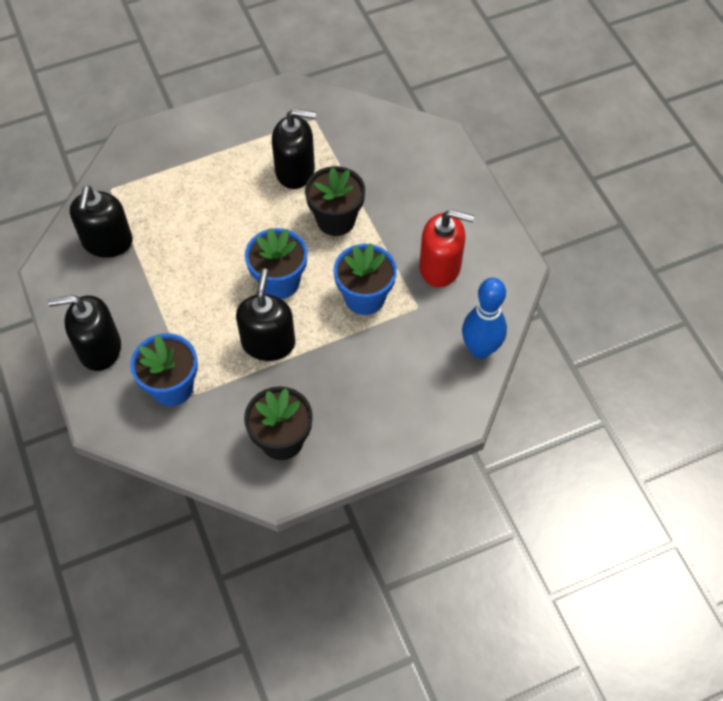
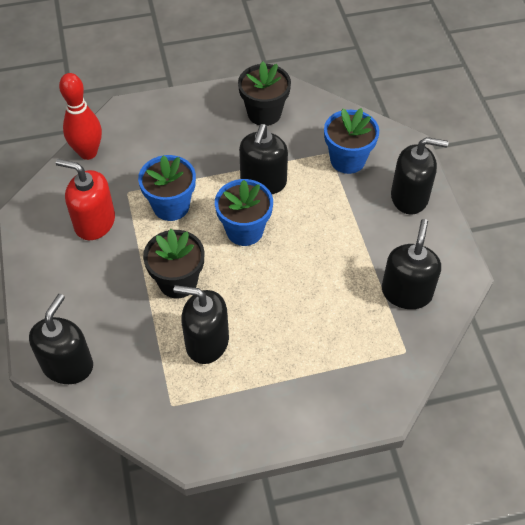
camera: 170 degrees left, 5 degrees down
blue bowling pin [462,278,507,359] -> red bowling pin [59,73,102,160]
none -> black soap dispenser [29,294,93,384]

